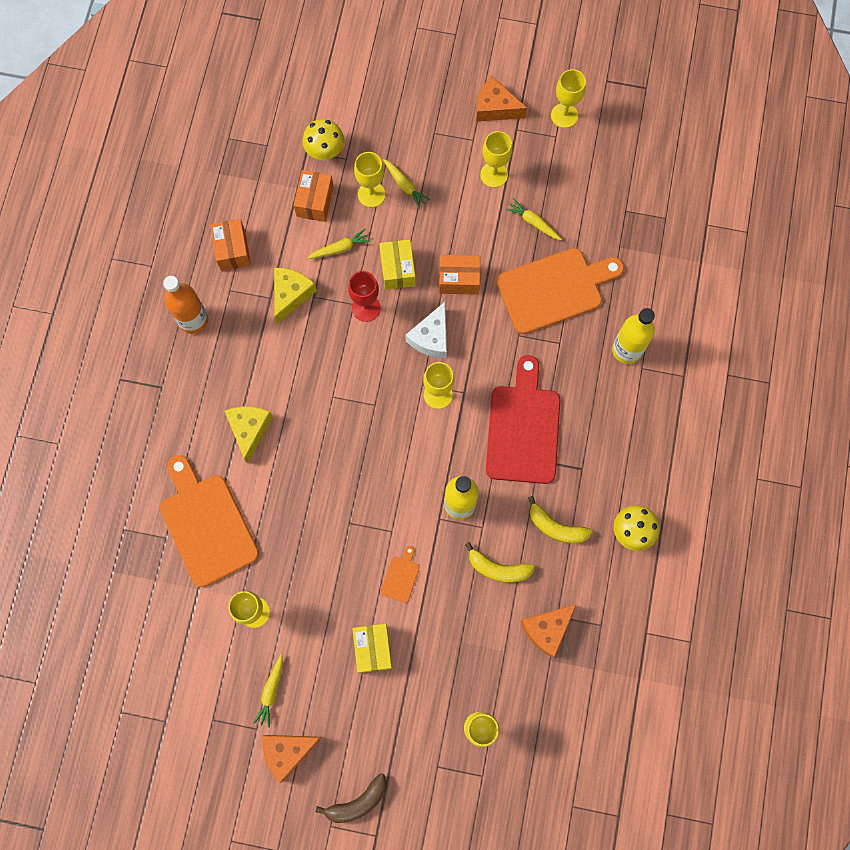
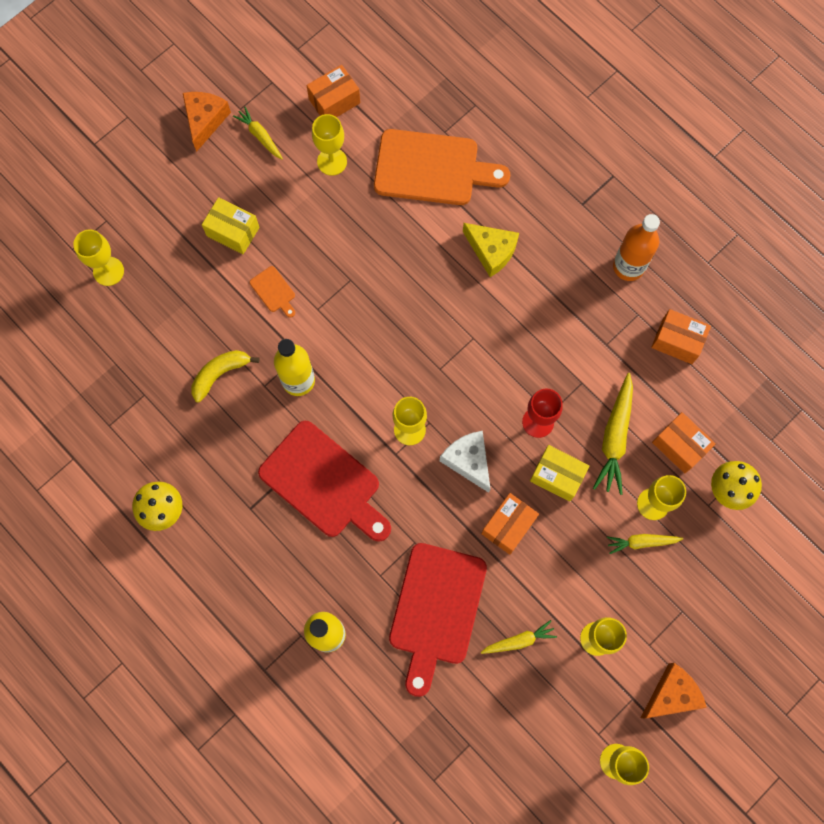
camera: 125 degrees right, 0 degrees up
yellow cheese [274,268,317,324] -> none
yellow carrot [307,229,371,259] -> yellow carrot [593,373,633,495], size x1.68
brown banana [315,773,387,823] -> none
orange cutting board [496,248,624,334] -> red cutting board [389,543,487,697]
orange cheese [521,604,576,658] -> none
yellow banana [528,496,593,543] -> none
none -> orange box [306,65,360,117]

